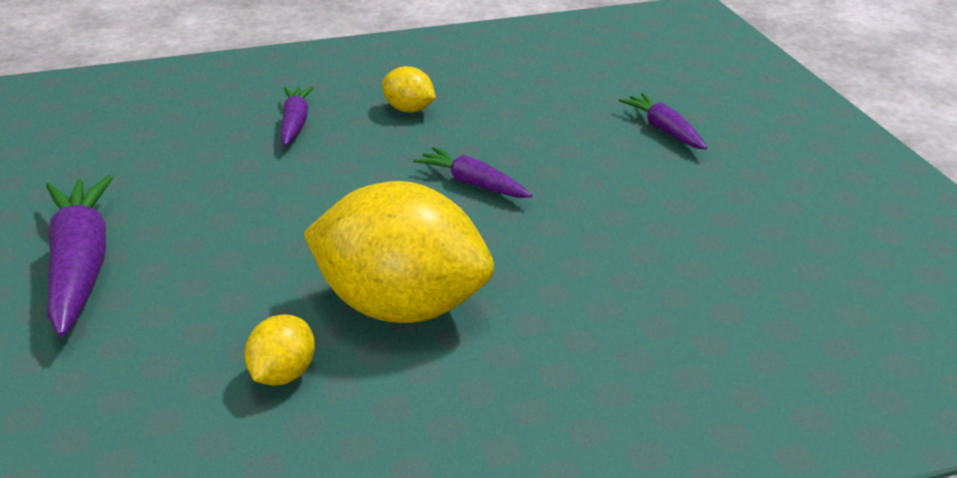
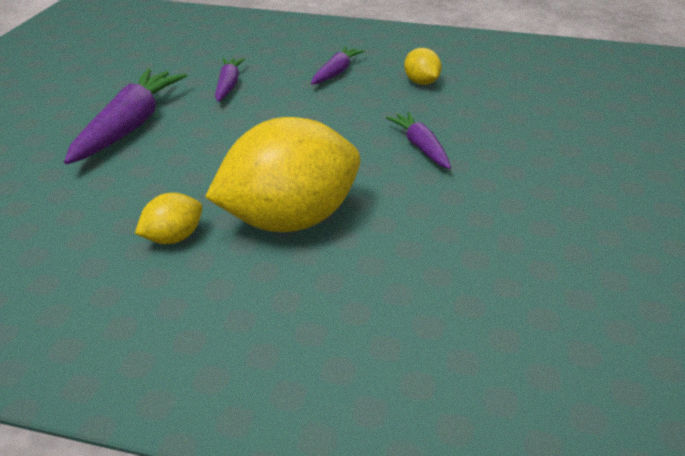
camera: 30 degrees right, 5 degrees up
yellow lemon [303,181,494,323] -> yellow lemon turned 75 degrees counterclockwise [205,117,361,232]
purple carrot [618,93,707,150] -> purple carrot moved to [215,58,245,102]

